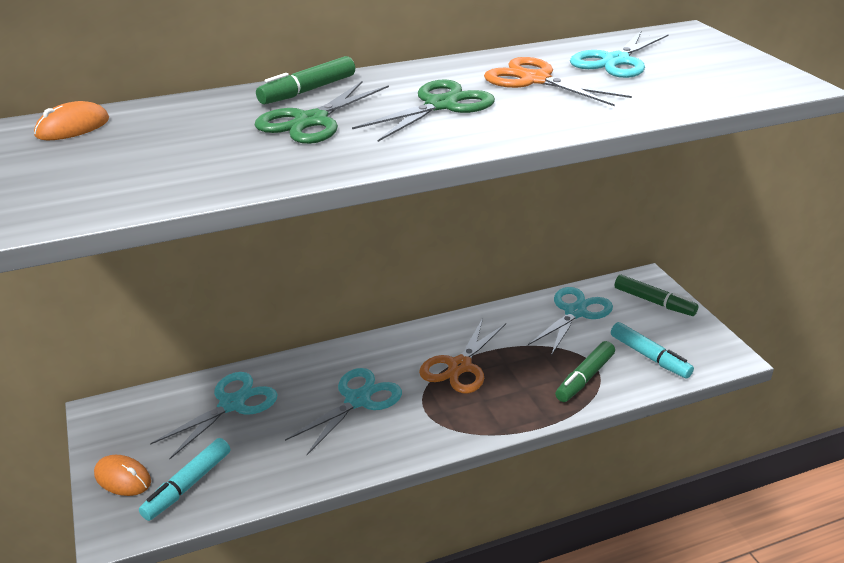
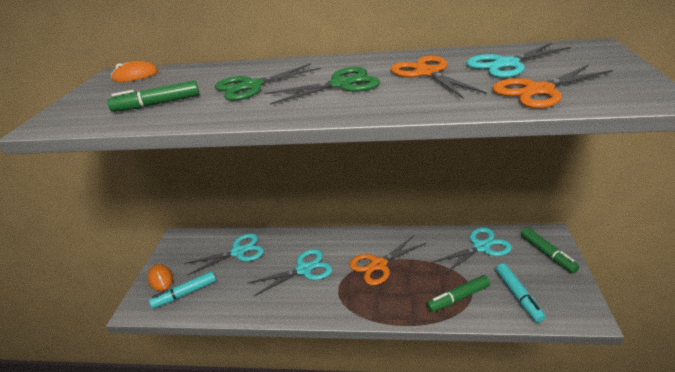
camera: 30 degrees right, 0 degrees up
green marker [256,56,355,104] -> green marker moved to [107,80,200,112]
none -> orange scissors [492,65,613,108]

